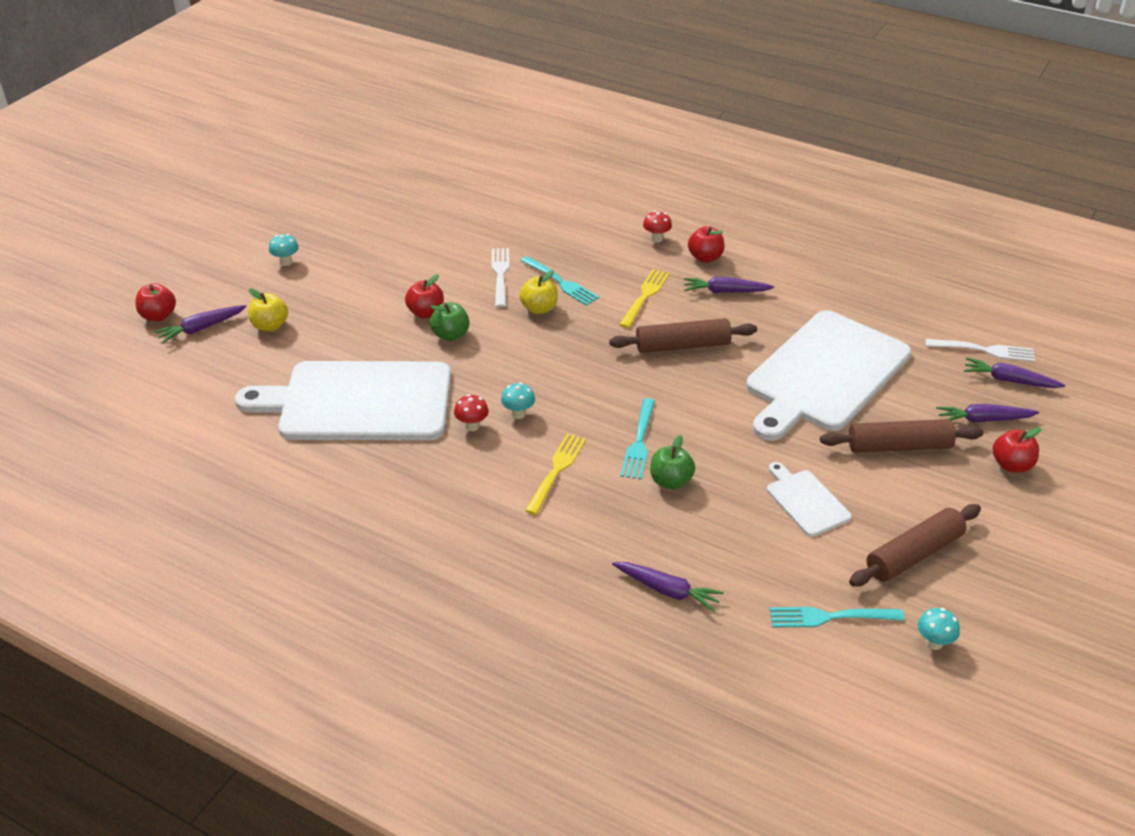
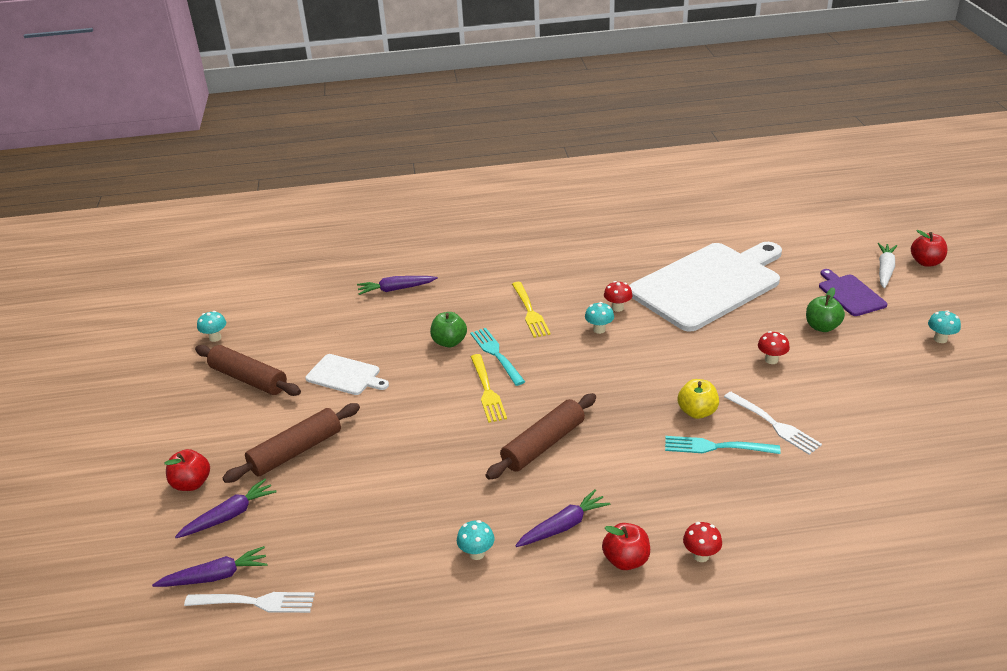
camera: 145 degrees right, 5 degrees down
purple carrot [154,305,247,344] -> white carrot [878,243,897,288]
yellow apple [248,288,288,332] -> purple cutting board [819,269,887,316]
red apple [405,274,444,319] -> red mushroom [758,331,790,364]
green apple [430,303,470,341] -> green apple moved to [806,287,845,332]
yellow fork [619,269,670,328] -> yellow fork moved to [471,354,507,423]
white cutting board [746,310,911,441] -> none
turquoise fork [769,607,904,627] -> none
brown rolling pin [849,504,981,587] -> brown rolling pin turned 75 degrees counterclockwise [195,345,301,396]
white fork [926,339,1035,362] -> white fork turned 150 degrees counterclockwise [184,592,315,613]
none -> turquoise mushroom [457,520,494,560]

